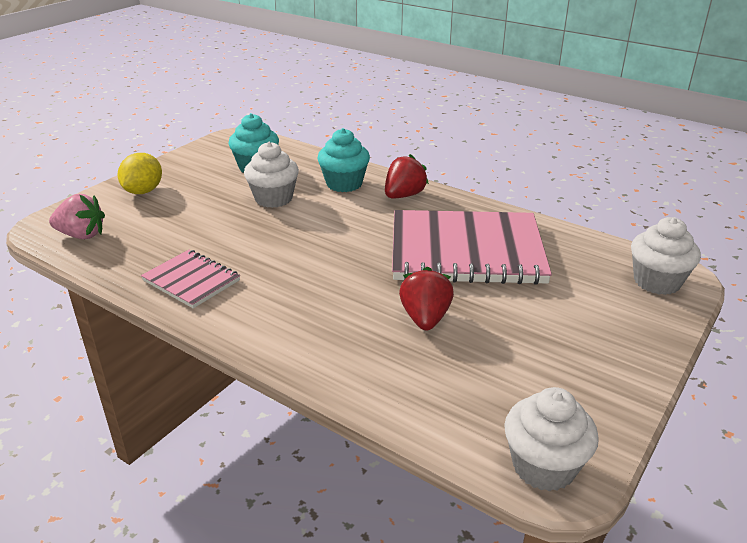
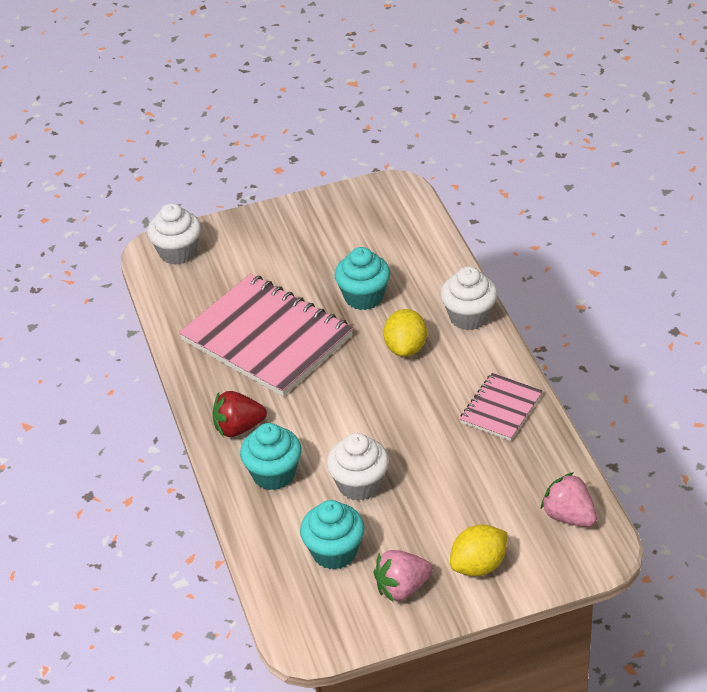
camera: 140 degrees left, 10 degrees up
pink notebook [141,250,240,308] -> pink notebook turned 45 degrees clockwise [460,373,543,441]
red strawberry [399,267,454,330] -> turquoise cupcake [334,247,390,310]
white cupcake [504,387,599,491] -> white cupcake moved to [441,266,497,331]
none -> pink strawberry [374,550,433,602]
none -> yellow lemon [383,309,427,357]

